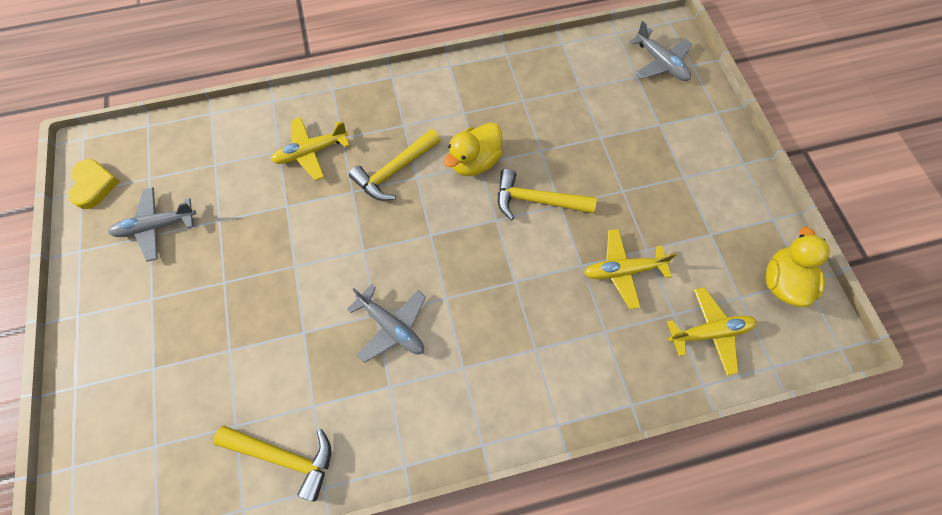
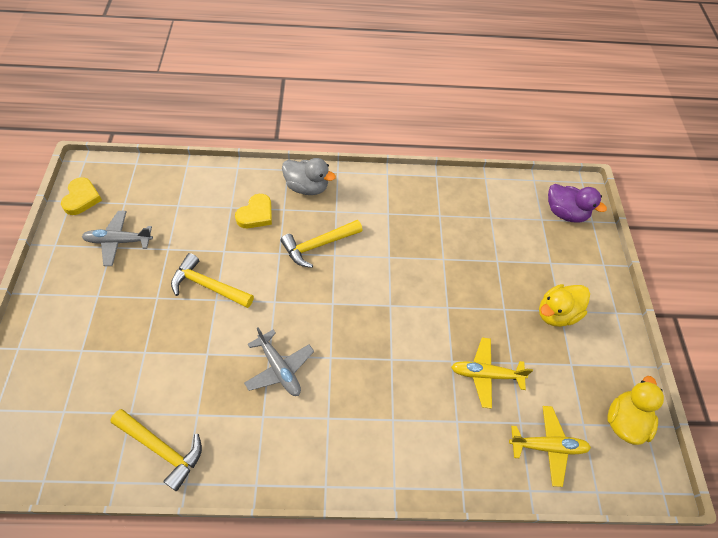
camera: 10 degrees right, 10 degrees down
yellow plane [271,117,350,181] -> yellow heart [235,194,272,228]
yellow duck [444,123,502,176] -> yellow duck moved to [539,284,590,327]
yellow hammer [498,169,597,220] -> yellow hammer moved to [171,253,254,308]
grey plane [629,21,692,81] -> purple duck [548,184,607,222]
none -> grey duck [282,158,336,195]

